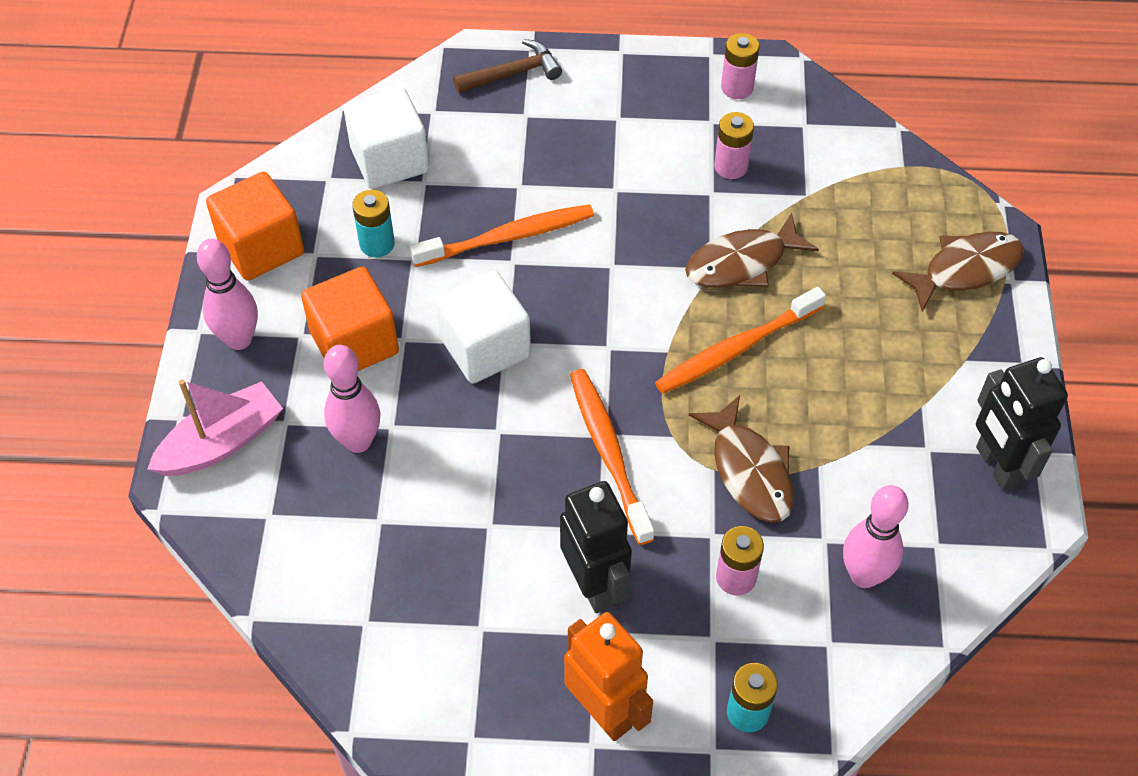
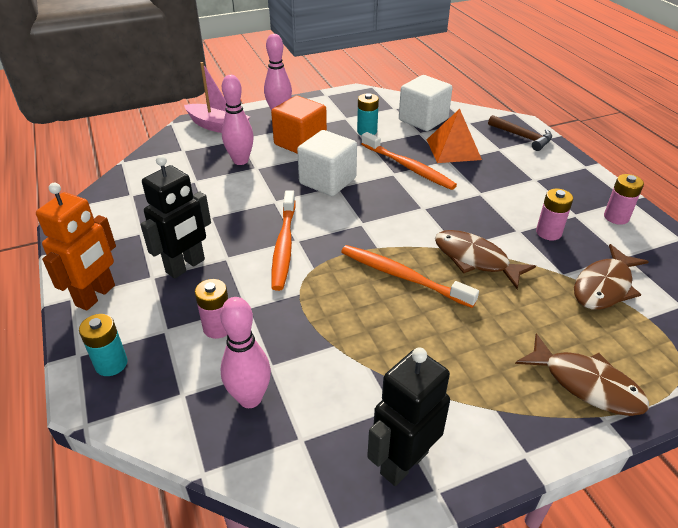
camera: 65 degrees right, 15 degrees down
orange cube [206,171,304,280] -> none
orange toothbrush [570,369,654,545] -> orange toothbrush turned 135 degrees clockwise [271,190,296,291]
brown fish [689,395,794,523] -> brown fish moved to [574,244,649,310]
none -> orange pyramid [427,109,482,163]

